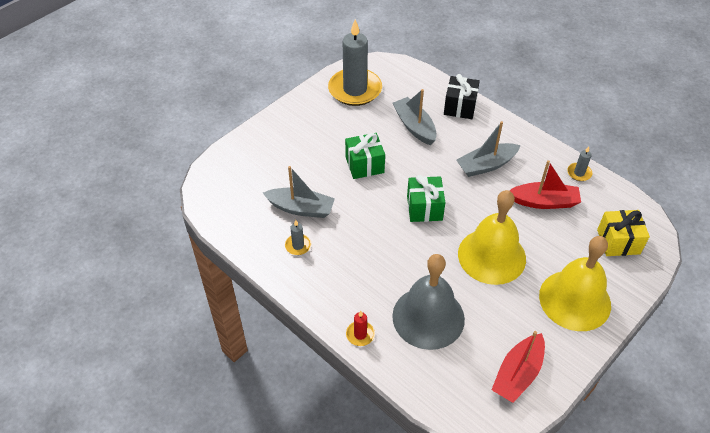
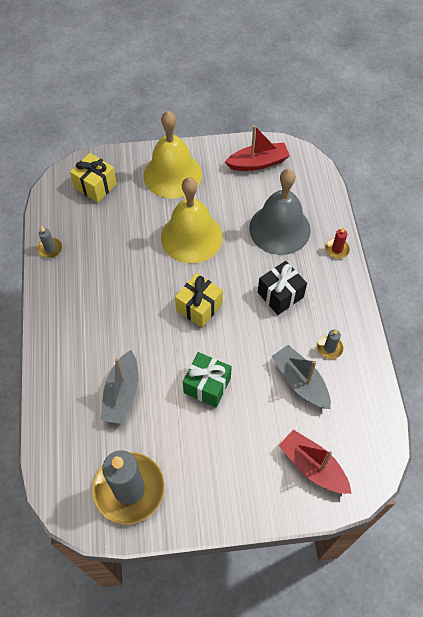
camera: 140 degrees left, 10 degrees up
green gift [407,175,445,222] -> yellow gift [175,273,223,328]
black gift [444,74,480,119] -> black gift moved to [258,261,307,315]
grey boat [456,121,521,177] -> none
red boat [509,160,581,209] -> red boat moved to [279,430,352,494]

